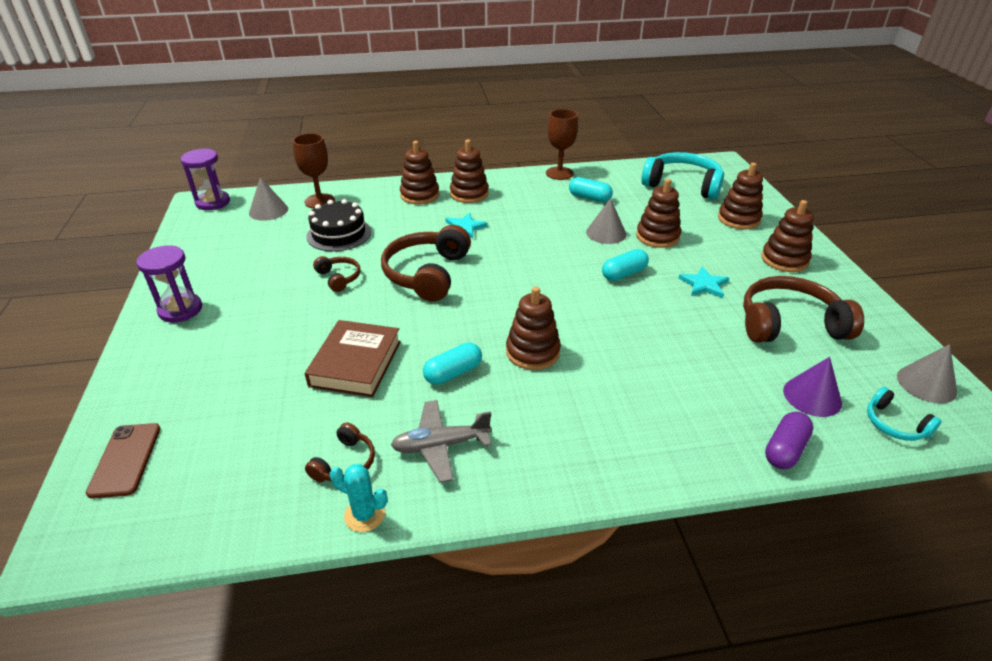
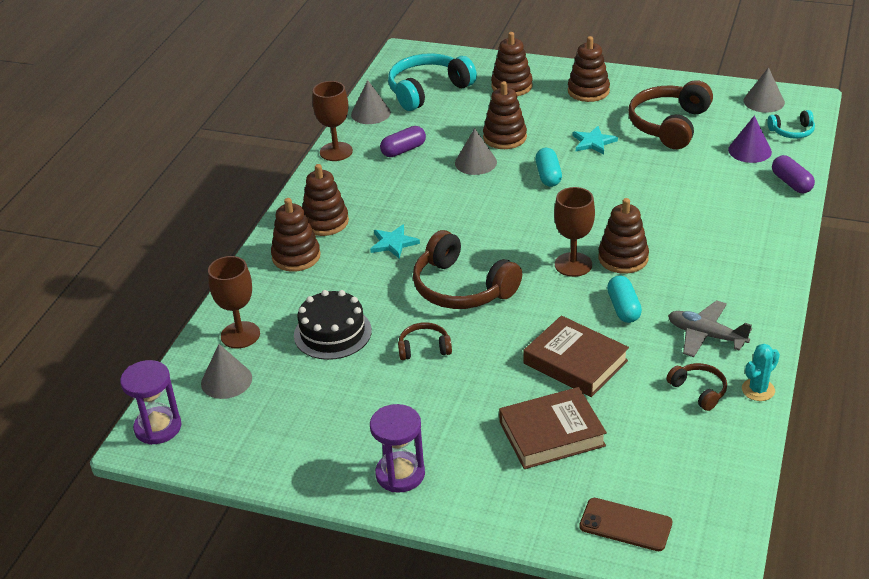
camera: 60 degrees left, 0 degrees up
grey plane [391,400,492,482] -> grey plane turned 105 degrees clockwise [668,300,752,357]
turquoise capsule [569,177,613,202] -> purple capsule [380,126,426,157]
none -> grey cone [351,80,391,124]
none -> brown book [499,387,607,469]
none -> brown goblet [554,187,595,277]

